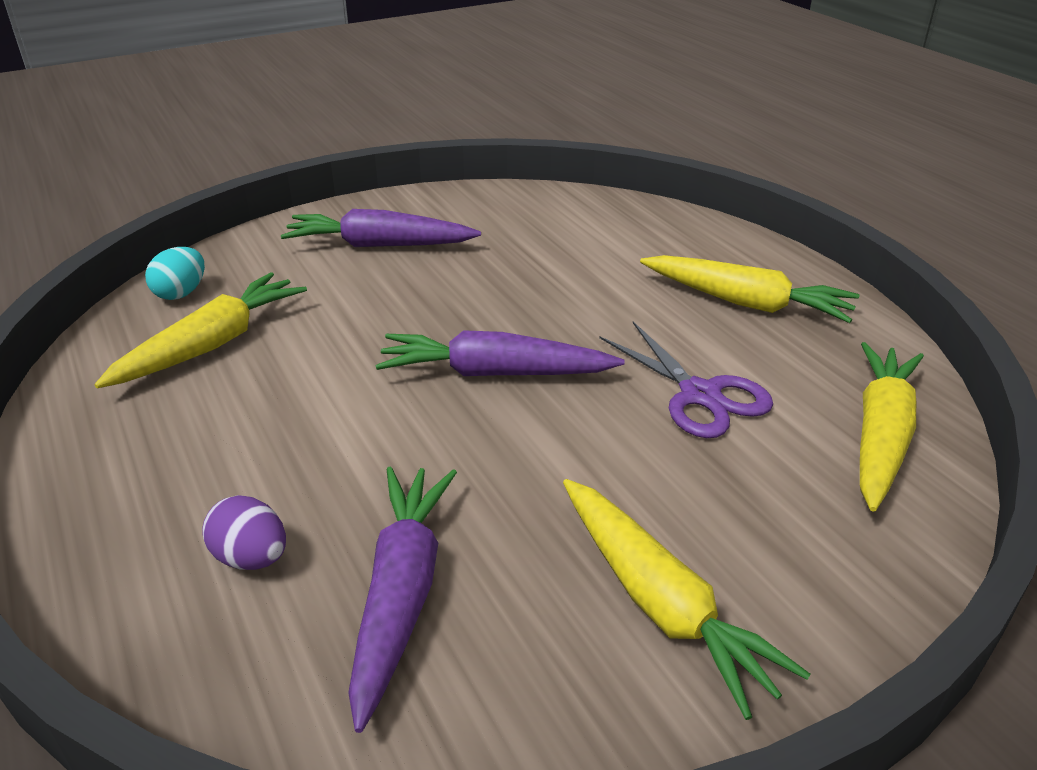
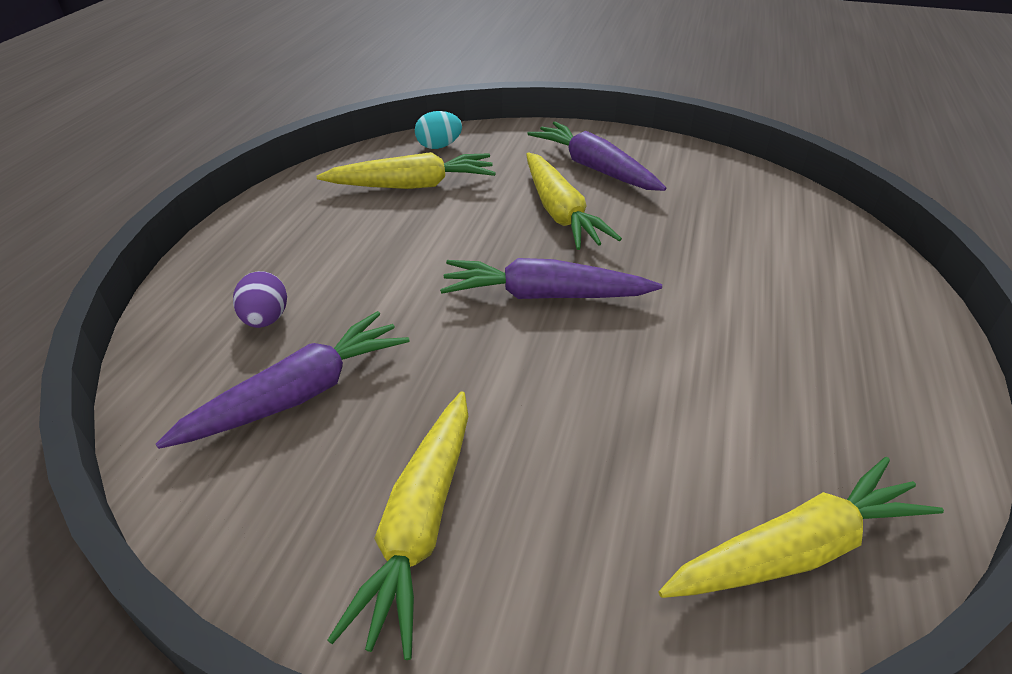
camera: 45 degrees right, 5 degrees up
purple carrot [375,330,625,376] -> purple carrot turned 45 degrees counterclockwise [440,258,662,299]
purple scissors [599,322,773,438] -> none
yellow carrot [640,255,860,323] -> yellow carrot moved to [526,152,622,250]

